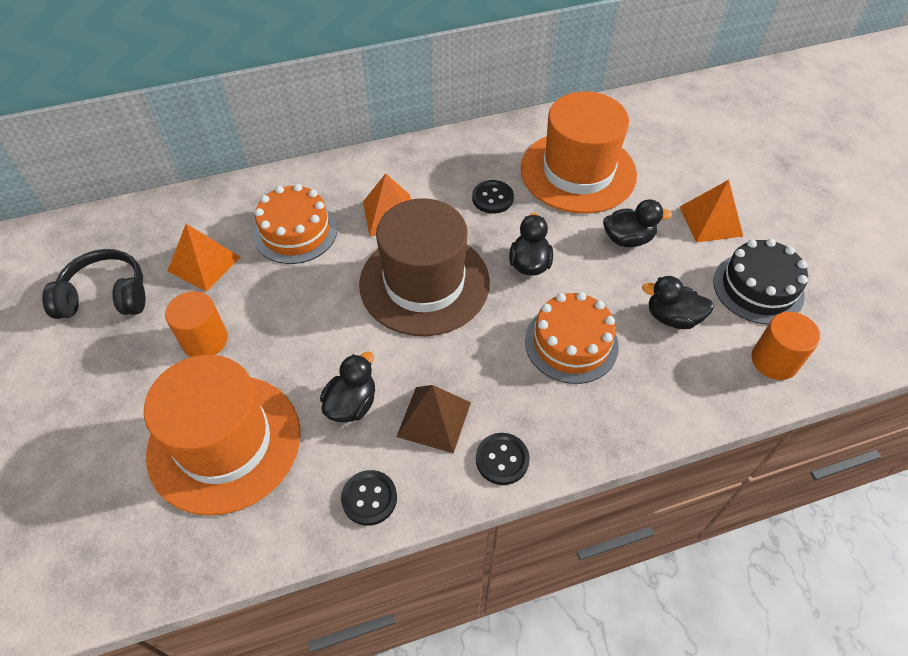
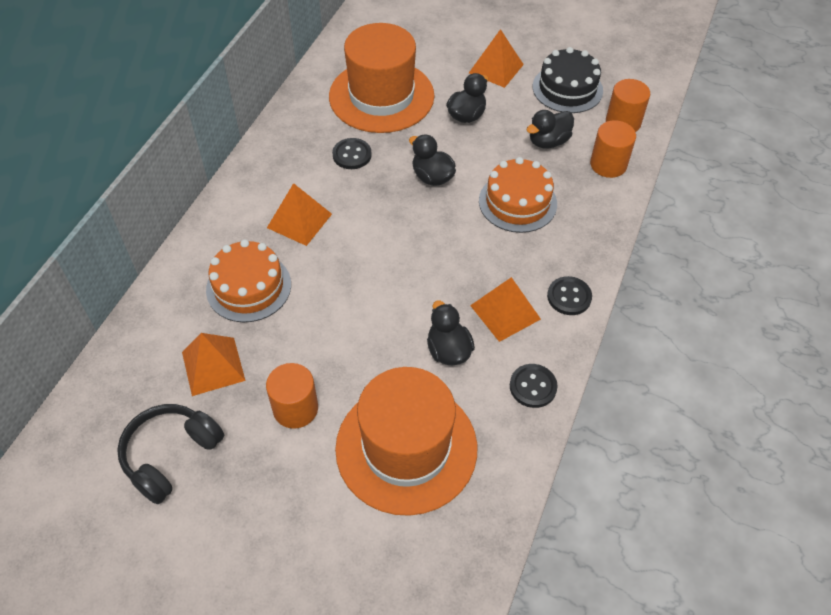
camera: 50 degrees left, 0 degrees up
brown hat [359,198,490,336] -> none
brown pyramid [396,385,471,454] -> orange pyramid [470,277,541,342]
none -> orange cylinder [590,120,636,178]

